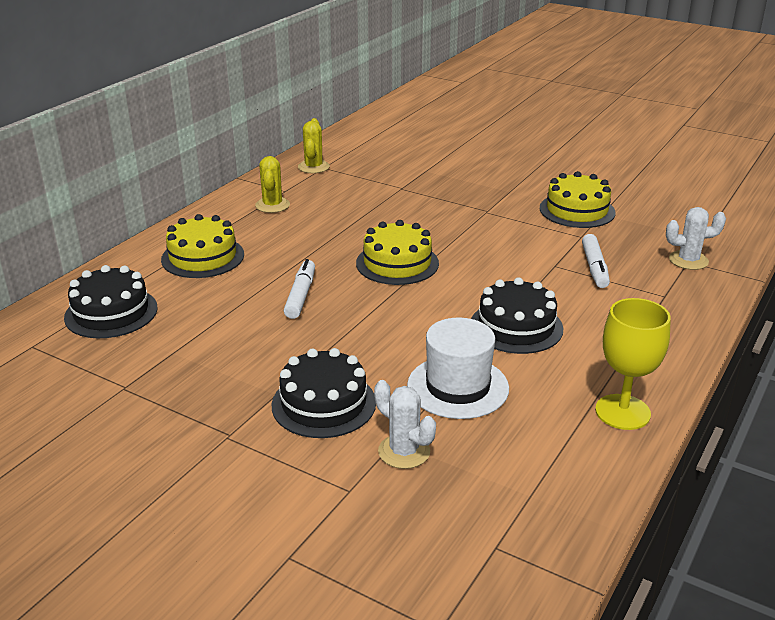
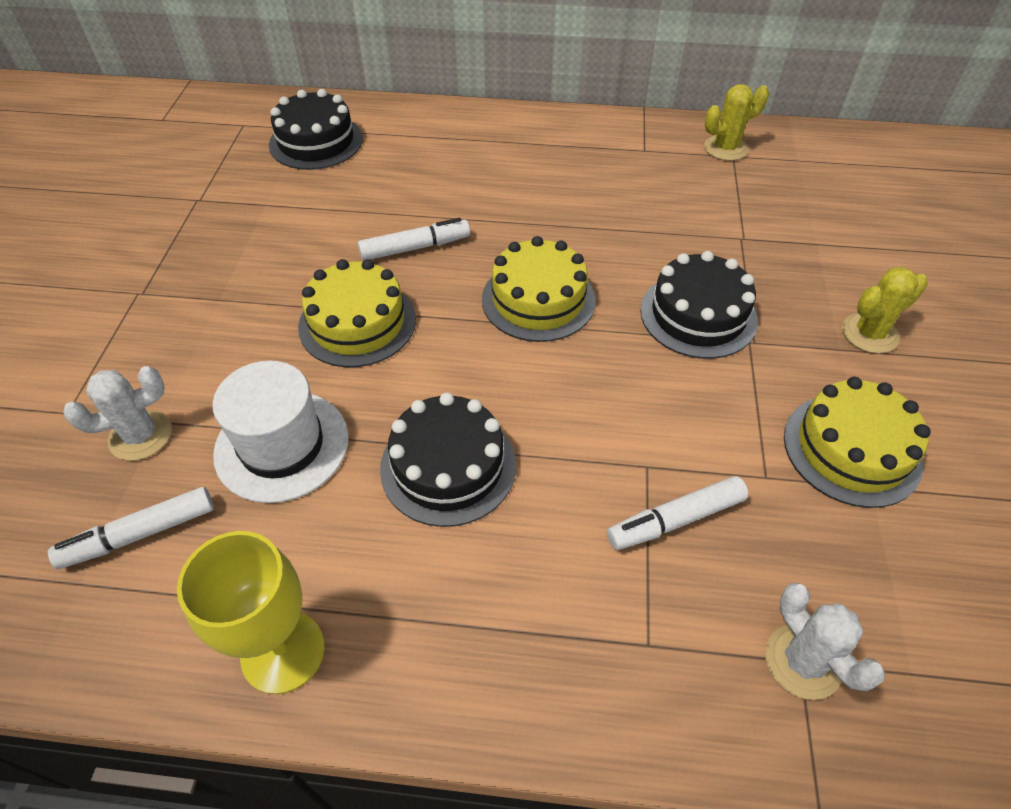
camera: 65 degrees right, 20 degrees up
yellow cake [161,214,244,278] -> yellow cake moved to [298,259,416,367]
yellow cactus [255,156,290,213] -> yellow cactus moved to [842,267,928,354]
black cake [272,348,376,438] -> black cake moved to [640,251,758,359]
white cactus [374,380,436,469] -> white cactus turned 45 degrees clockwise [64,366,172,461]
none -> white marker [48,487,214,569]

